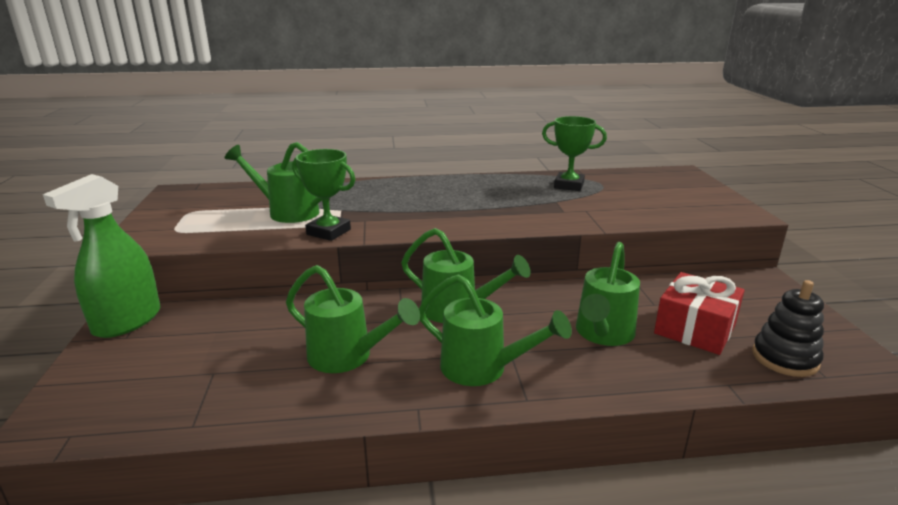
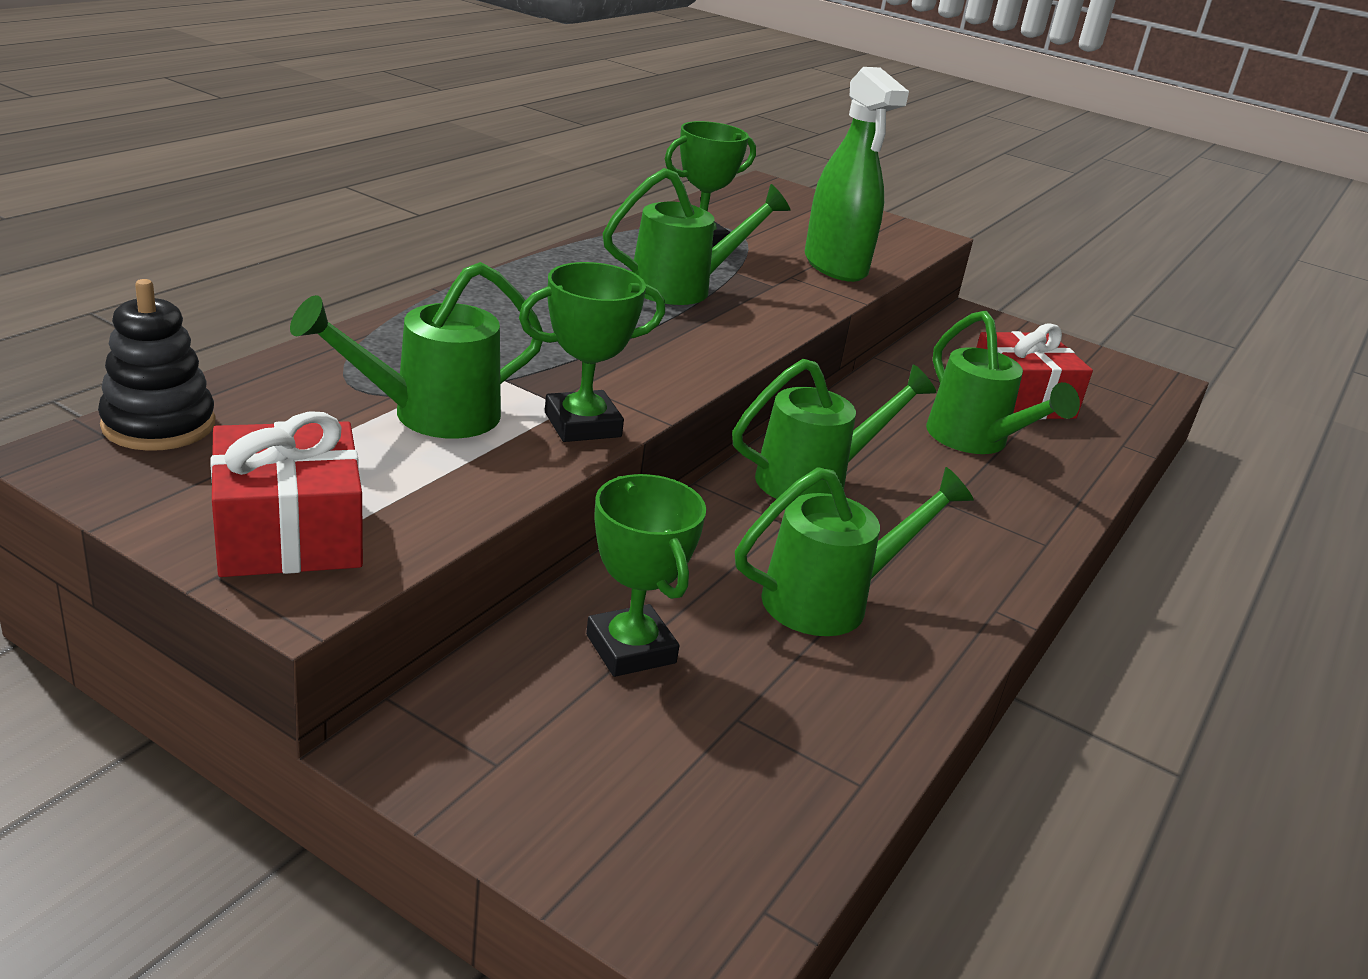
camera: 55 degrees left, 5 degrees up
green spray bottle [43,174,161,338] -> green spray bottle moved to [805,67,909,282]
green watering can [419,274,572,386] -> green watering can moved to [602,168,790,305]
black stacking toy [752,280,824,377] -> black stacking toy moved to [98,279,215,451]
none -> red gift [210,411,363,577]
none -> green trophy [586,474,706,677]

